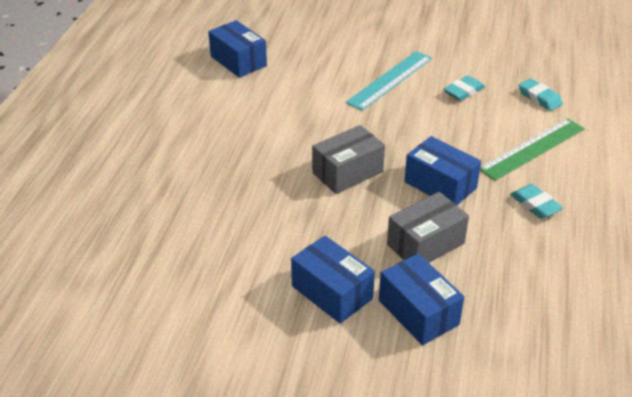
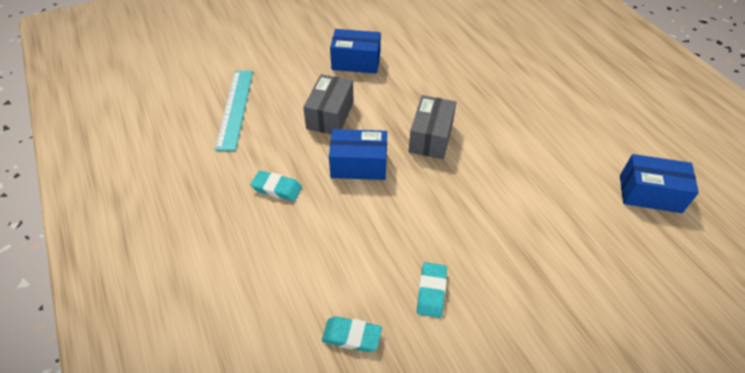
camera: 140 degrees right, 10 degrees up
turquoise ruler [346,51,432,111] -> turquoise ruler moved to [215,71,253,151]
blue box [379,253,464,346] -> none
green ruler [480,118,585,181] -> none

